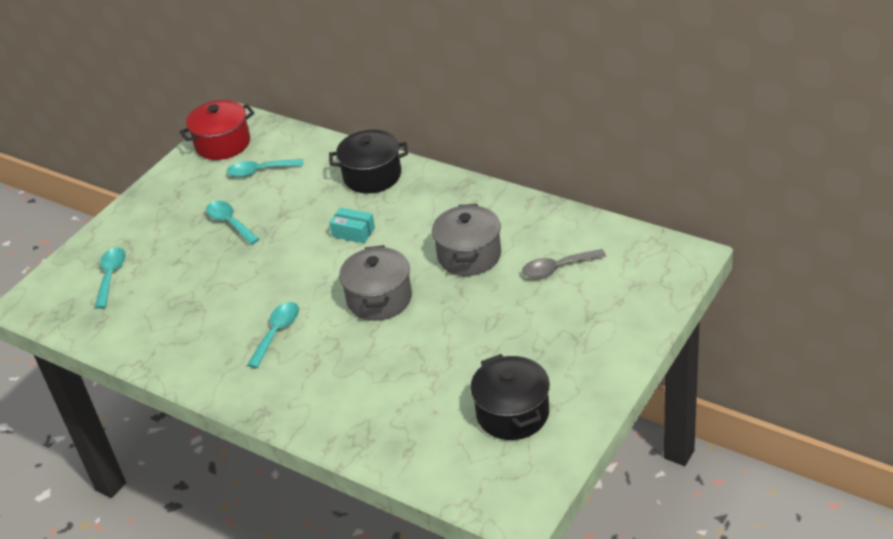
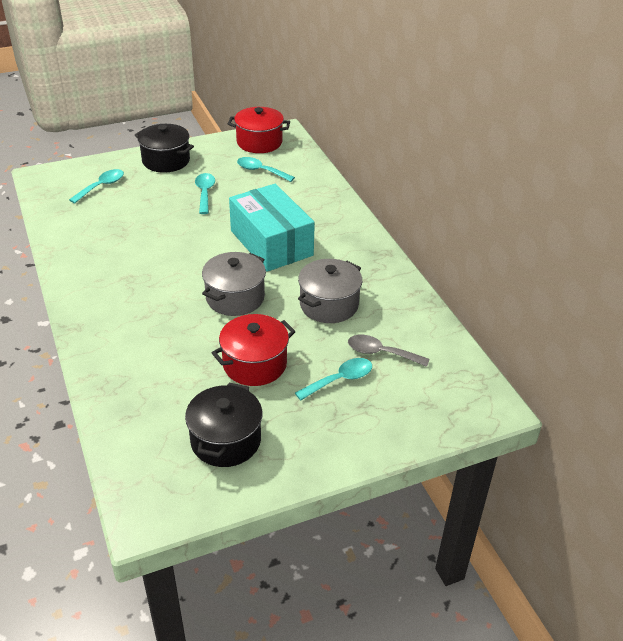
camera: 30 degrees right, 0 degrees up
turquoise spoon [247,302,299,368] -> turquoise spoon moved to [295,358,372,401]
black pot [329,130,408,194] -> black pot moved to [135,124,194,173]
turquoise box [329,207,375,244] -> turquoise box [229,184,315,272], size x2.45
none -> red pot [212,314,296,386]

